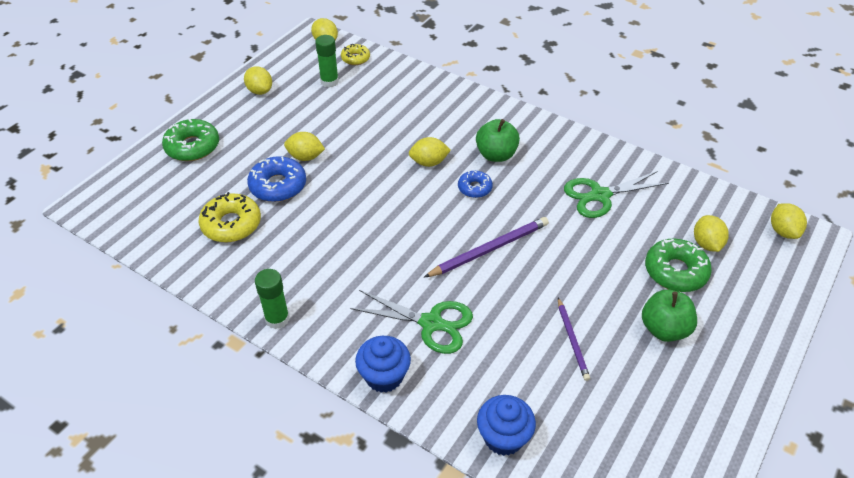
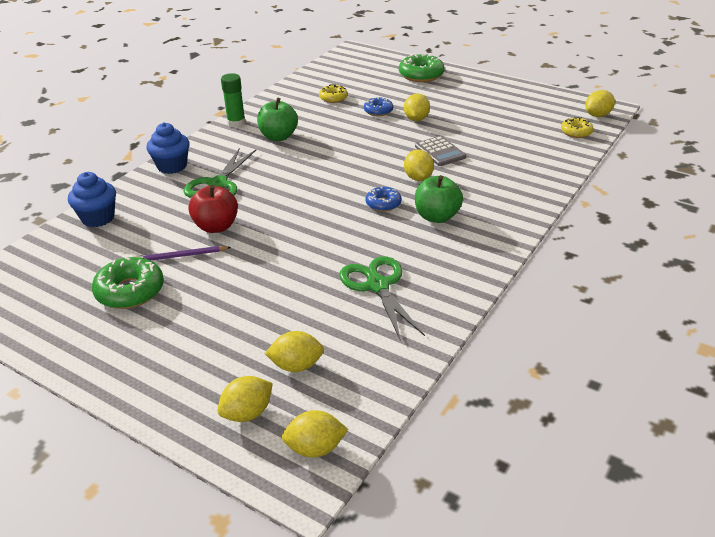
camera: 90 degrees right, 10 degrees down
yellow donut [199,192,261,242] -> yellow donut [319,84,348,103], size x0.60
yellow lemon [244,66,272,95] -> yellow lemon moved to [217,376,273,422]
blue donut [247,156,306,202] -> blue donut [364,96,393,116], size x0.60
green glue stick [315,35,339,87] -> none
purple pencil [424,217,549,277] -> none
green apple [642,290,697,342] -> green apple moved to [257,98,298,141]
green donut [645,239,712,292] -> green donut moved to [92,257,164,309]
none -> red apple [189,185,238,233]
none -> grey calculator [415,136,466,166]

